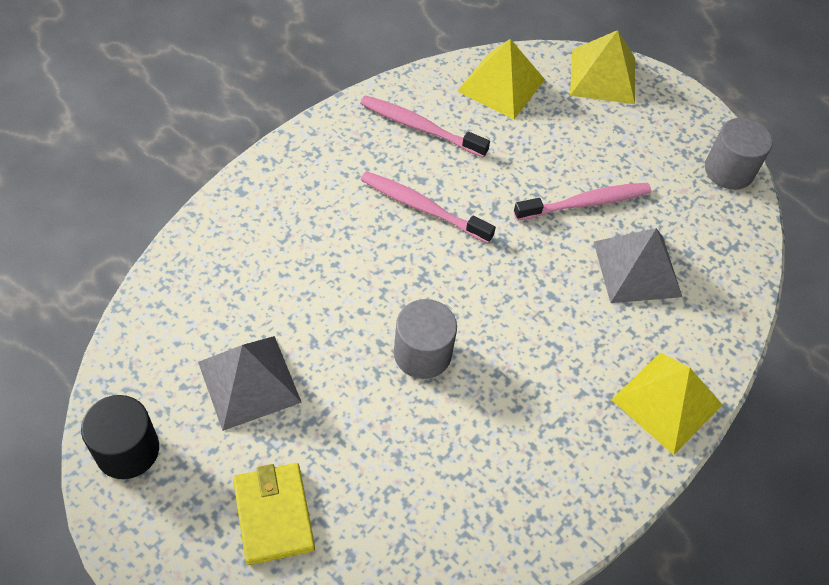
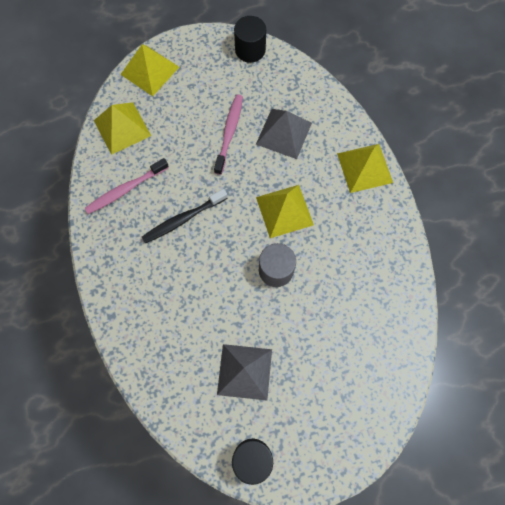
camera: 55 degrees left, 15 degrees up
yellow wallet [233,463,315,565] -> none
pink toothbrush [361,171,496,244] -> black toothbrush [142,189,228,243]
grey cylinder [705,118,773,190] -> black cylinder [234,16,266,63]
none -> yellow pyramid [256,185,314,238]

